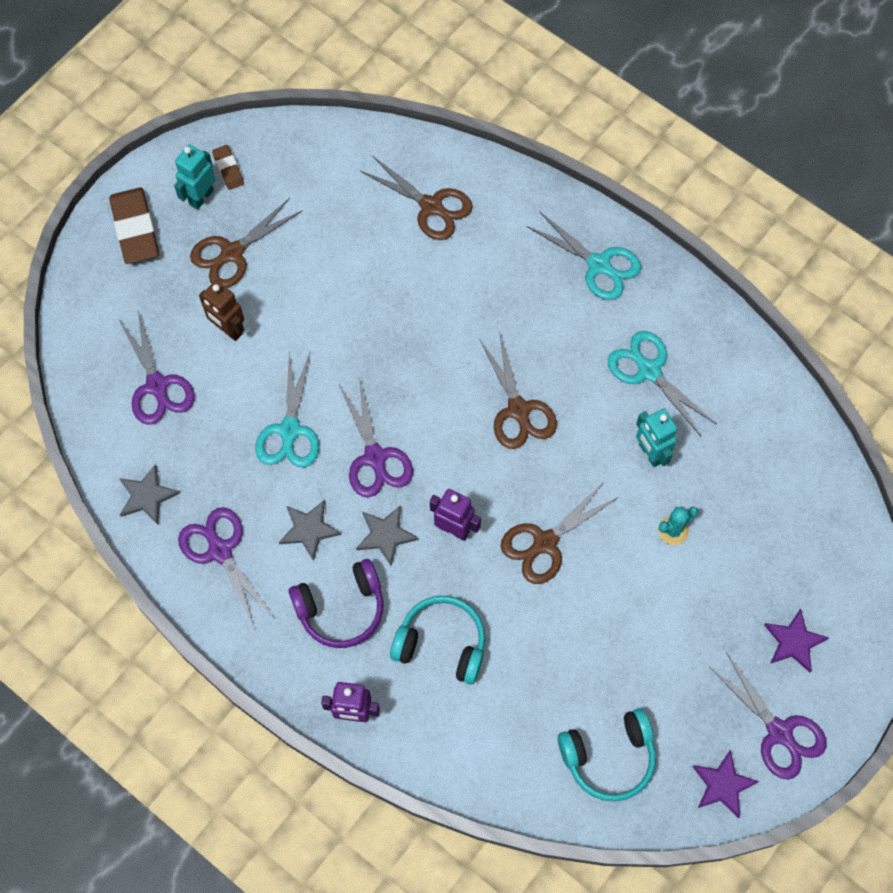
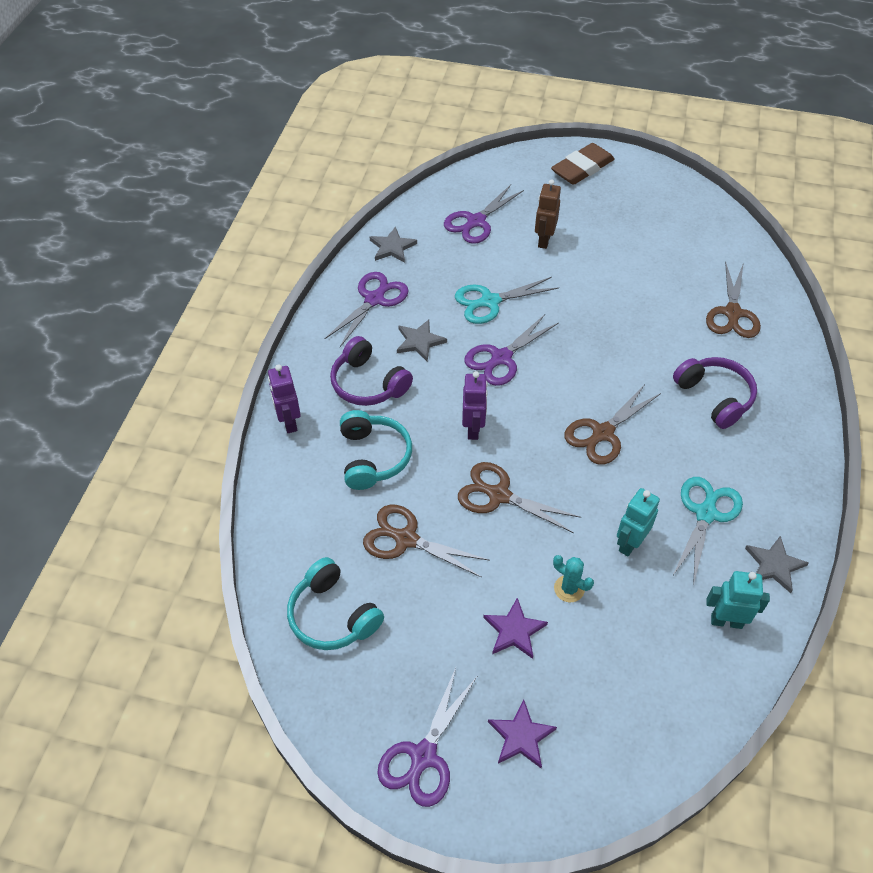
camera: 65 degrees right, 15 degrees down
turquoise robot [174,145,215,210] -> turquoise robot moved to [706,571,770,629]
brown scissors [190,198,303,288] -> brown scissors moved to [363,505,490,578]
brown eraser [212,145,244,190] -> none
grey star [356,505,419,566] -> grey star moved to [745,536,809,593]
turquoise scissors [527,211,642,300] -> none
purple star [692,750,759,818] -> purple star moved to [483,598,548,659]
none -> purple headphones [673,357,757,429]

